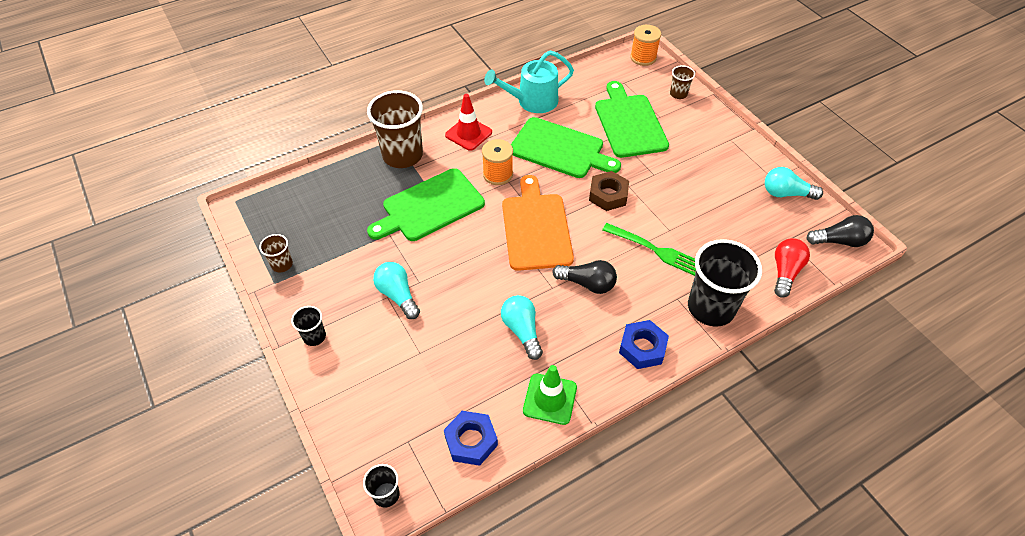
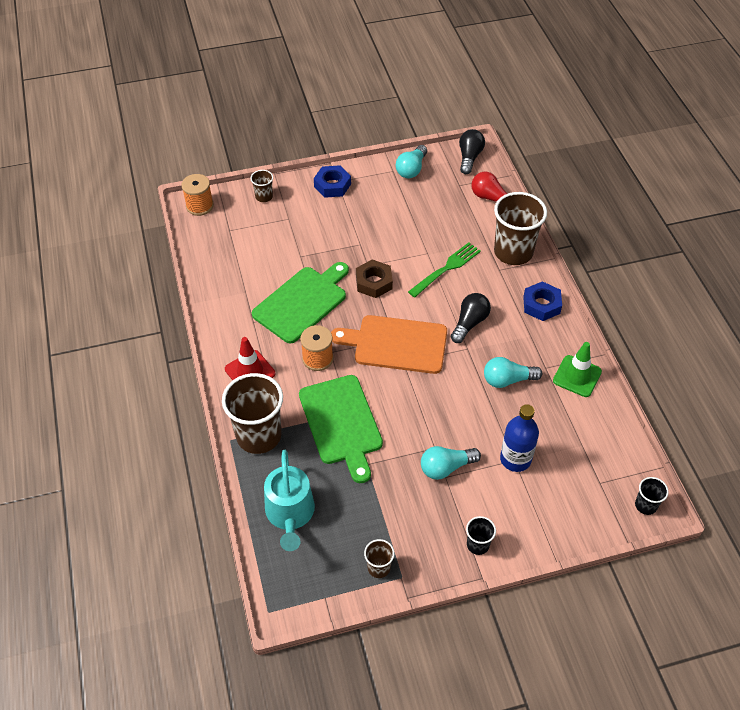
camera: 75 degrees left, 0 degrees up
blue nut [444,411,498,466] -> blue nut moved to [314,165,351,198]
turquoise watering can [484,50,574,113] -> turquoise watering can moved to [264,450,315,551]
green cutting board [595,81,669,158] -> none
black cup [688,239,762,327] -> brown cup [494,192,547,265]
none -> blue bottle [500,404,539,472]

